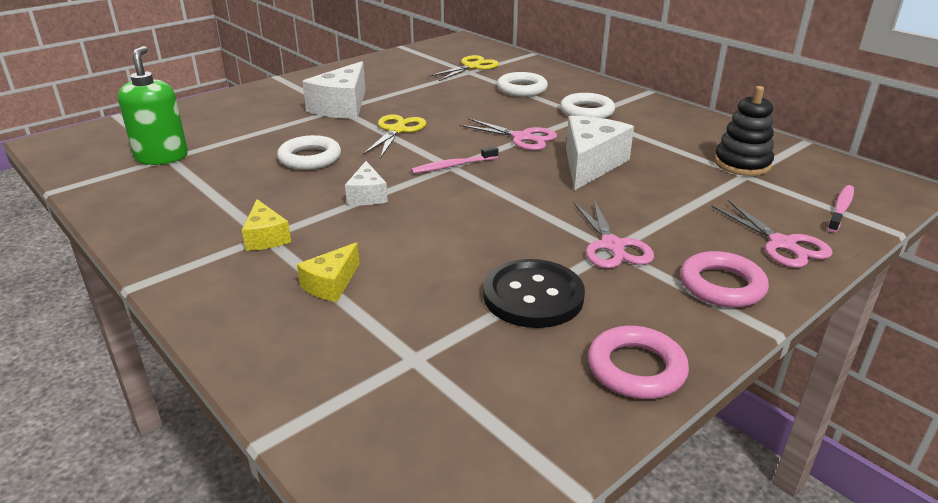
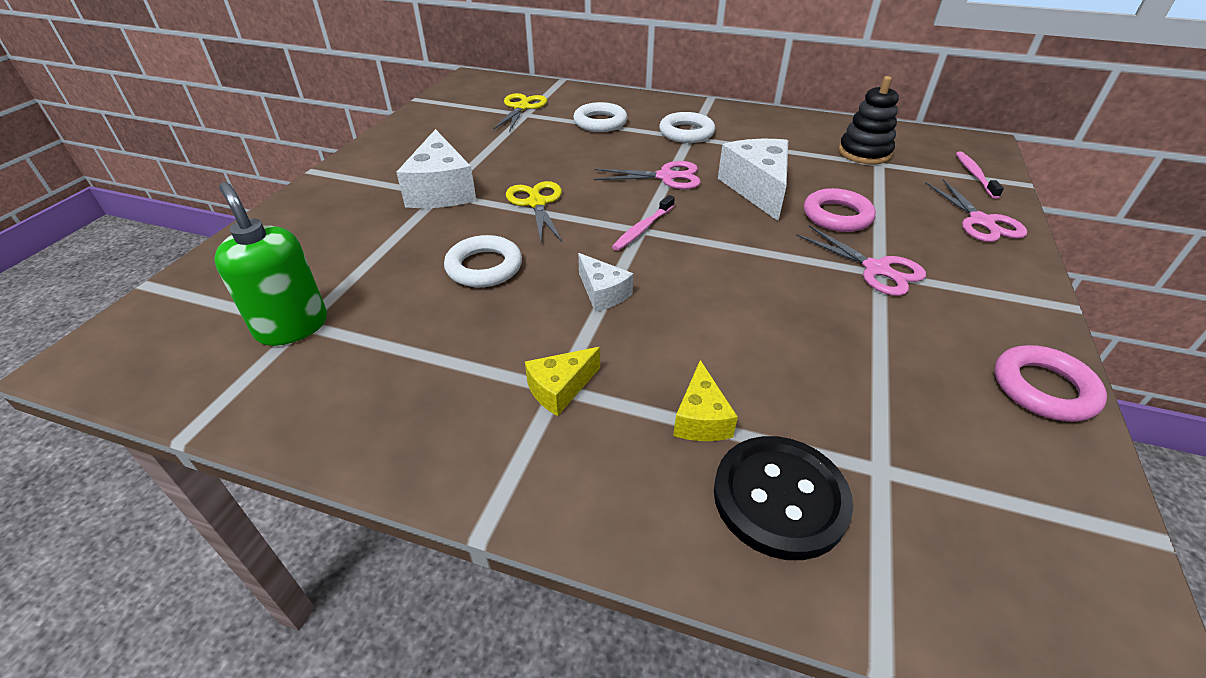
camera: 30 degrees left, 10 degrees up
yellow cheese [242,199,291,251] -> yellow cheese turned 105 degrees clockwise [525,347,600,416]
black button [483,259,585,328] -> black button moved to [714,436,853,560]
pink ring [680,251,769,308] -> pink ring moved to [804,188,876,232]
pink scissors [711,200,833,268] -> pink scissors turned 45 degrees clockwise [925,179,1027,242]

